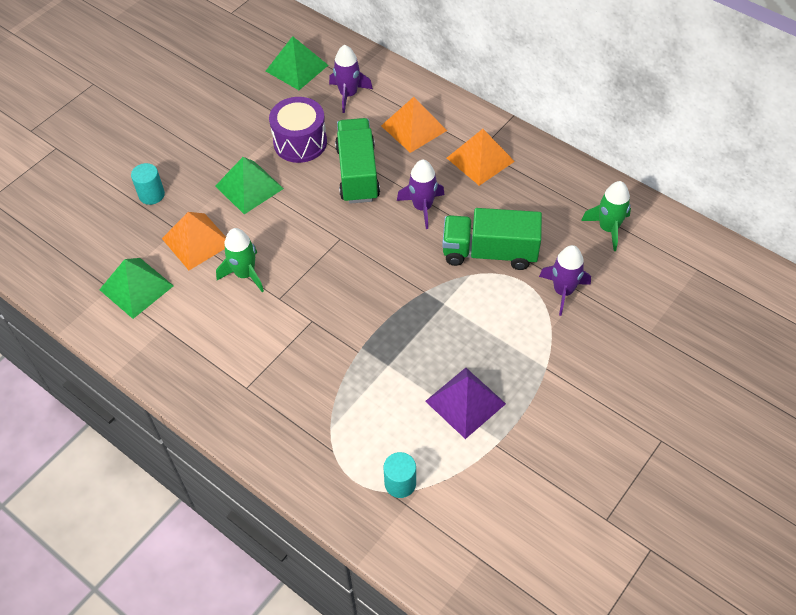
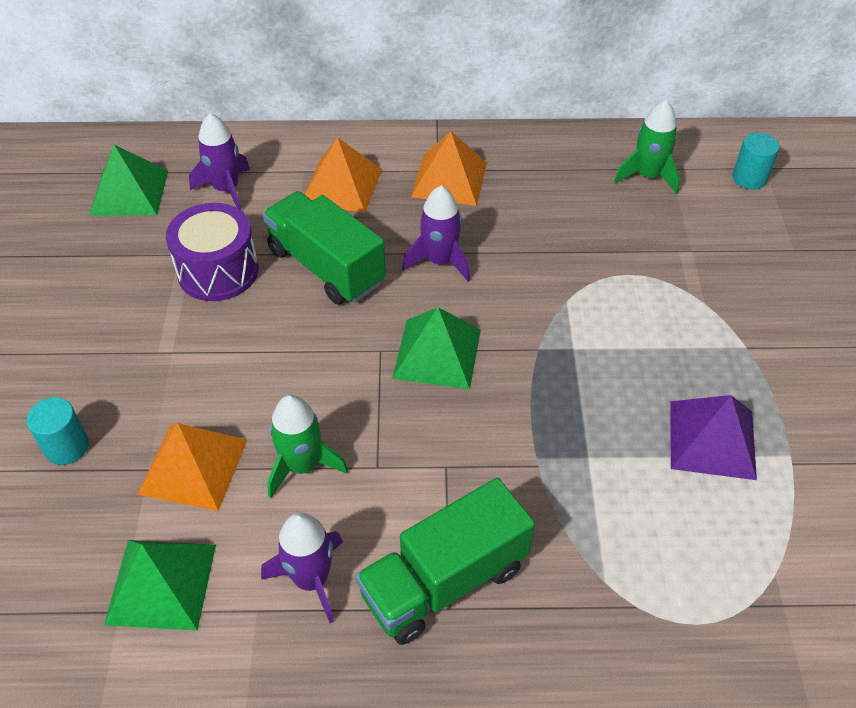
camera: 40 degrees left, 5 degrees down
green pyramid [215,157,284,214] -> green pyramid moved to [392,307,481,389]
turquoise cylinder [384,452,416,498] -> turquoise cylinder moved to [733,133,780,189]
green truck [442,208,542,270] -> green truck moved to [356,478,535,645]
purple rocket [539,245,591,316] -> purple rocket moved to [261,512,343,623]

